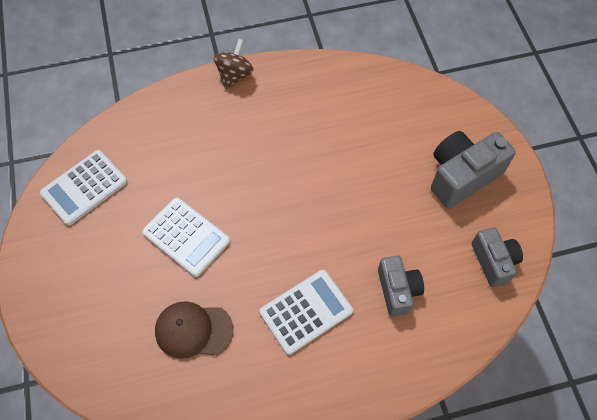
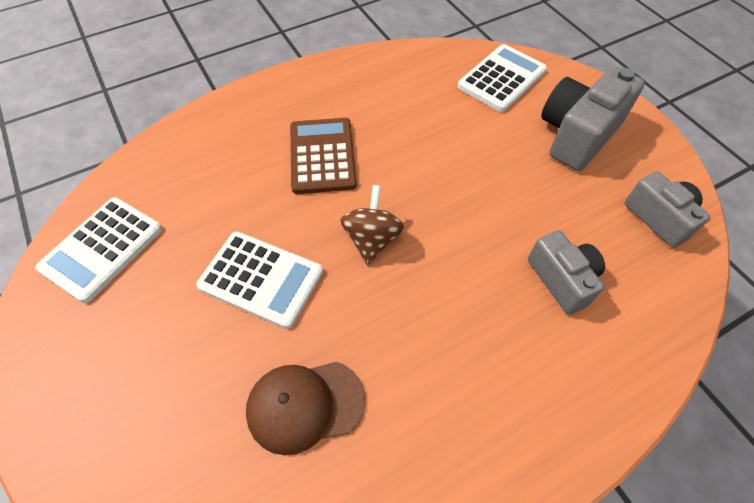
camera: 15 degrees left, 5 degrees down
brown spinning top [214,39,254,90] -> brown spinning top moved to [340,185,404,265]
white calculator [259,270,353,355] -> white calculator moved to [458,44,547,112]
none -> brown calculator [290,118,357,194]

